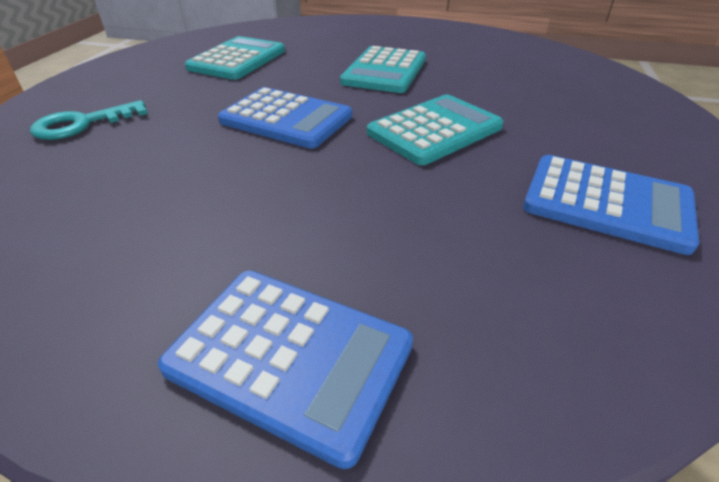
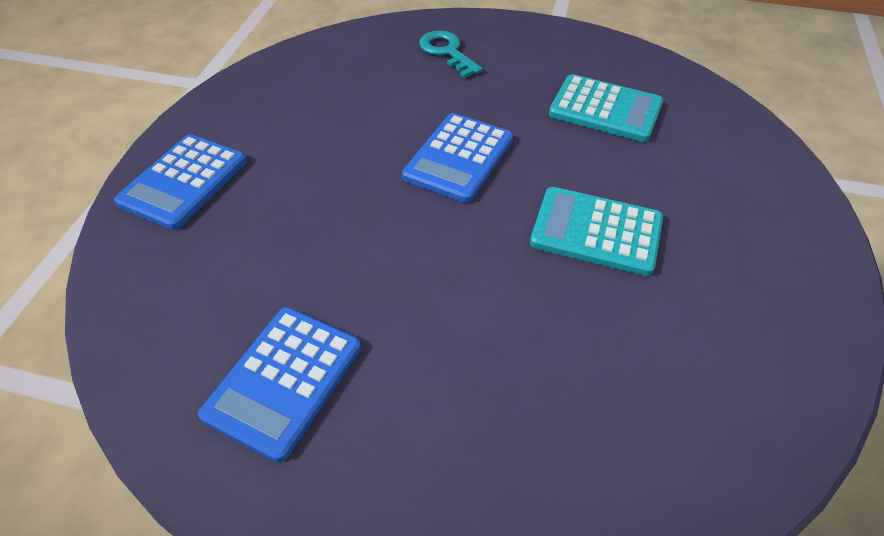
camera: 90 degrees right, 10 degrees up
turquoise calculator [367,94,504,165] -> none

